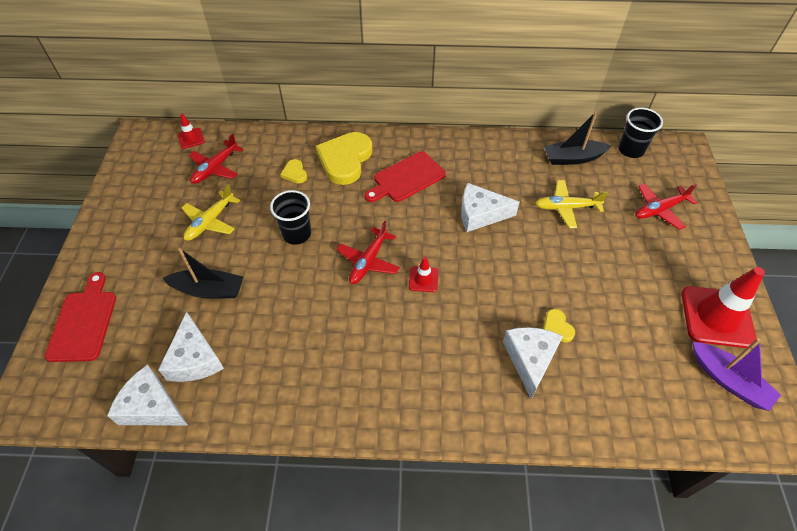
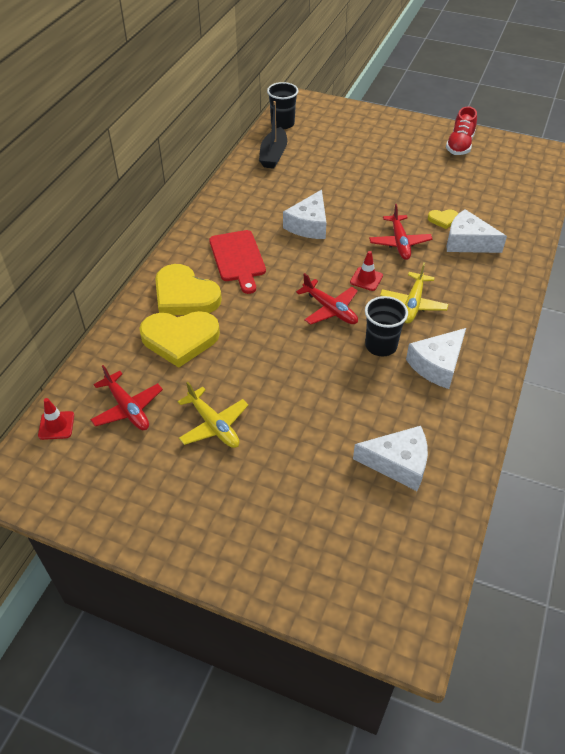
camera: 70 degrees left, 5 degrees down
red cutting board [45,272,116,362] -> none
white cheese [107,365,188,425] -> white cheese moved to [406,328,466,389]
black boat [162,248,243,299] -> none
black cup [270,190,311,245] -> black cup moved to [365,296,408,356]
yellow heart [280,159,307,184] -> yellow heart [139,311,220,368], size x2.21
yellow plane [535,180,608,228] -> yellow plane moved to [380,262,449,324]
red plane [635,183,697,230] -> red plane moved to [369,204,432,260]
red traffic cone [681,267,765,348] -> red shoe [446,106,477,155]
purple boat [693,338,781,411] -> none

